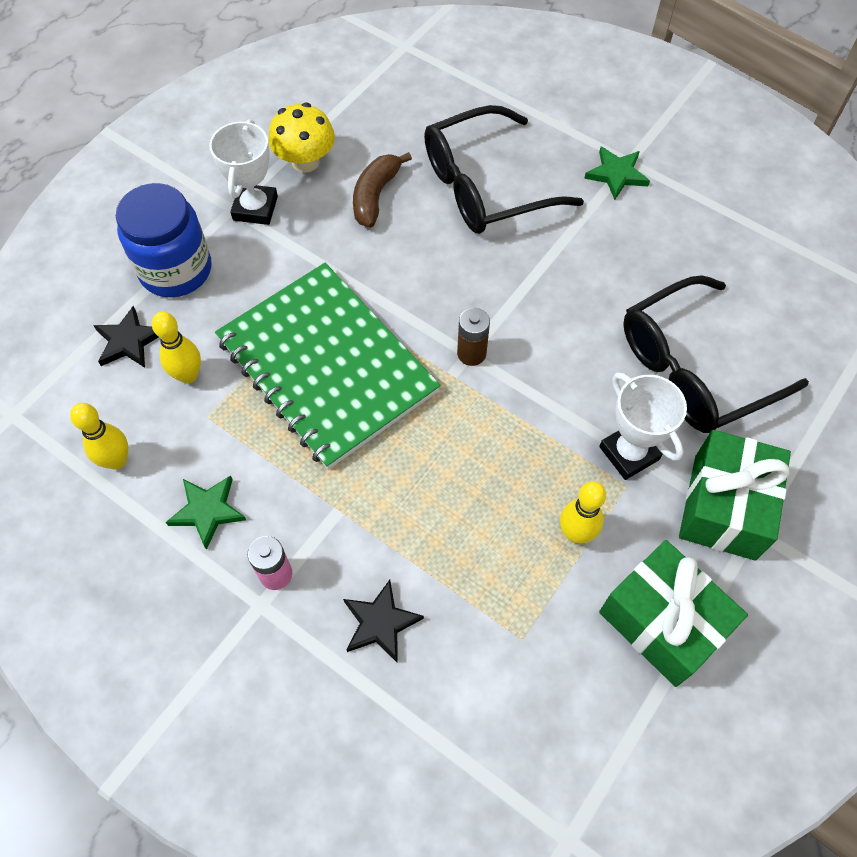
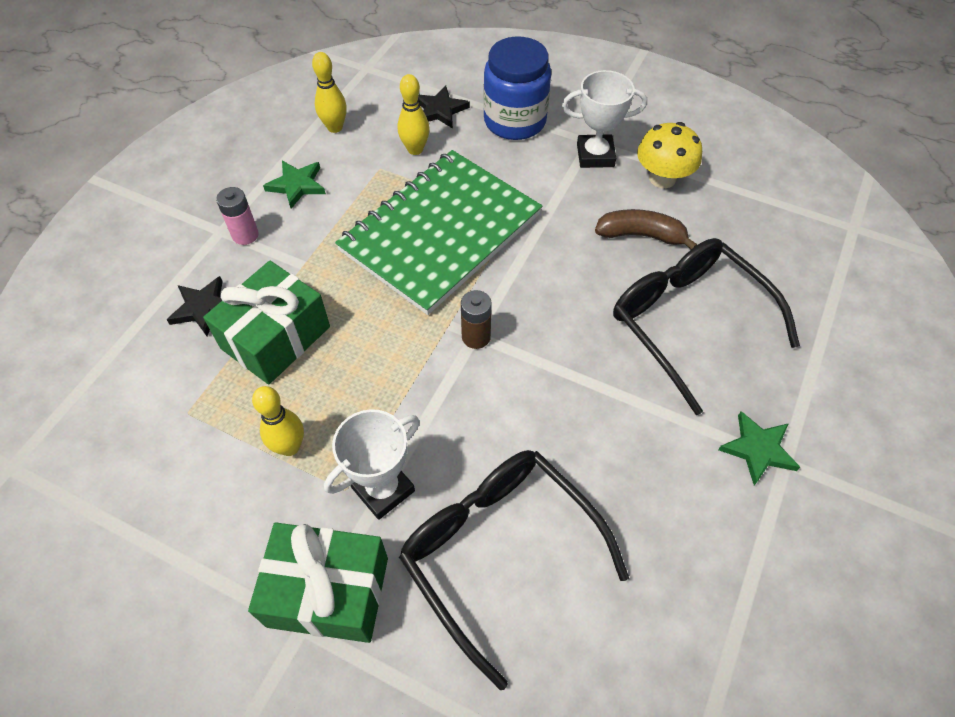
camera: 80 degrees right, 5 degrees down
green gift [599,540,748,687] -> green gift moved to [203,261,330,385]

